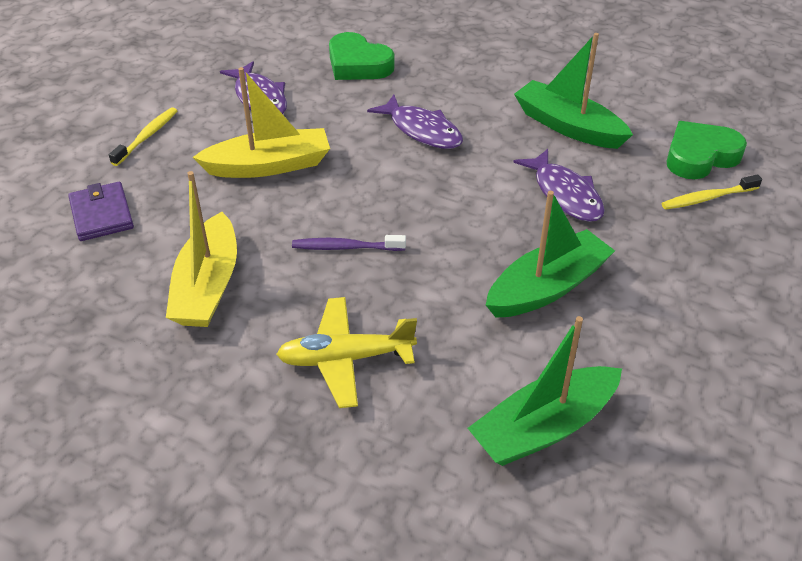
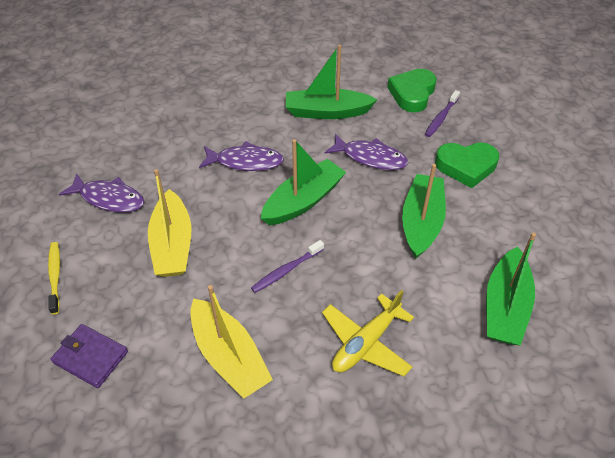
camera: 40 degrees left, 5 degrees up
yellow boat [192,67,330,178] -> yellow boat turned 135 degrees clockwise [148,169,191,277]
green heart [329,32,394,80] -> green heart moved to [435,142,499,188]
yellow toothbrush [662,174,762,210] -> purple toothbrush [425,90,460,137]
none -> green boat [261,139,346,225]

